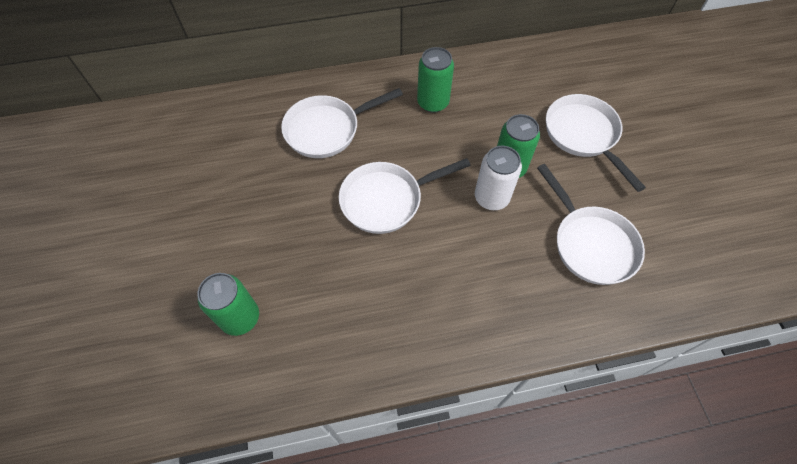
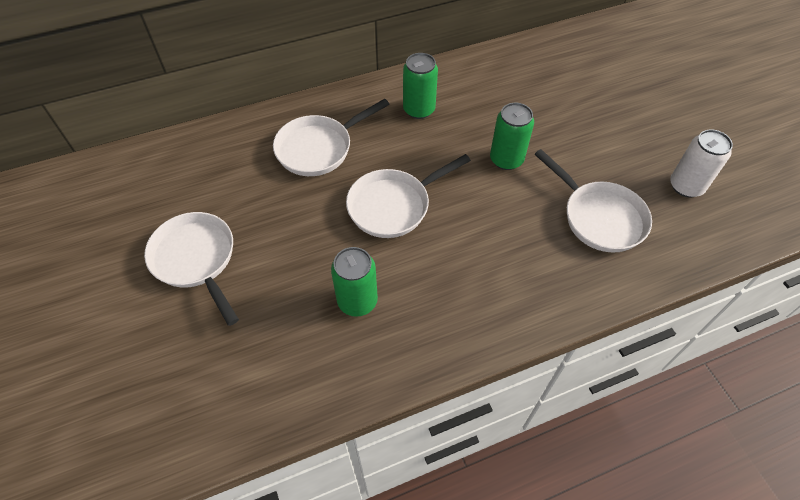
camera: 10 degrees left, 5 degrees down
green can [197,273,259,336] -> green can moved to [331,247,378,317]
white can [475,146,522,210] -> white can moved to [670,129,733,197]
white pan [546,94,646,192] -> white pan moved to [144,212,239,326]

